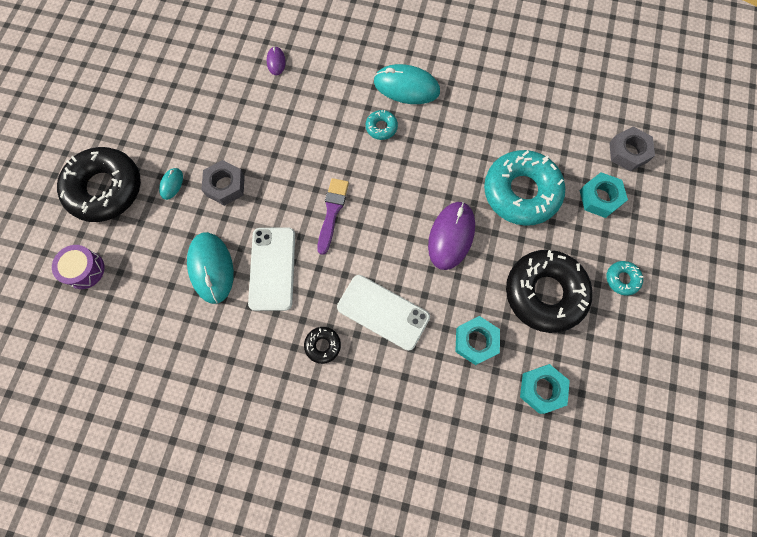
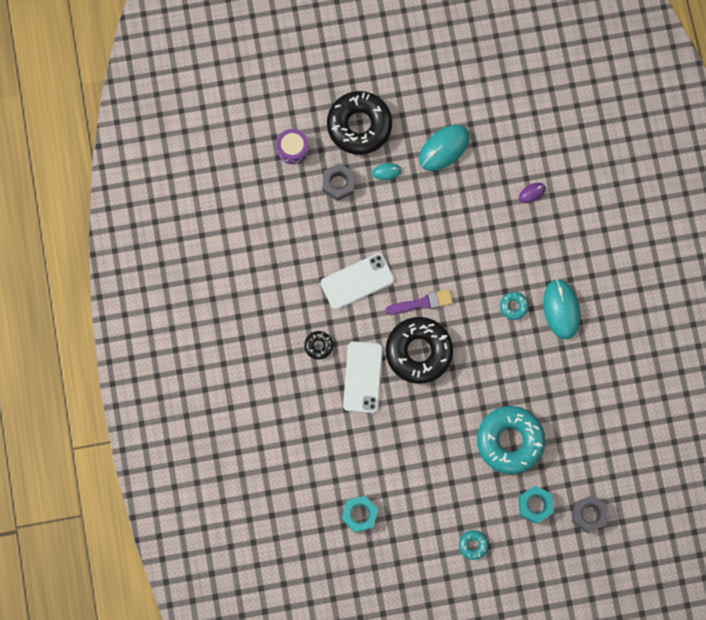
camera: 65 degrees right, 5 degrees up
turquoise mouse [187,232,234,304] -> turquoise mouse moved to [419,125,470,171]
grey nut [201,160,245,206] -> grey nut moved to [322,163,355,201]
purple mouse [428,202,475,270] -> none
turquoise nut [455,316,500,365] -> none
black donut [506,250,593,333] -> black donut moved to [386,317,453,384]

